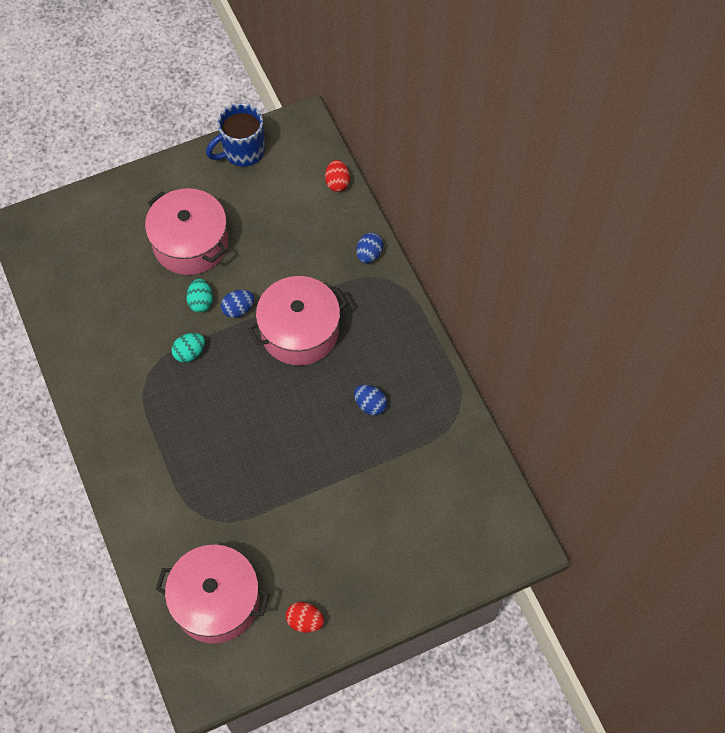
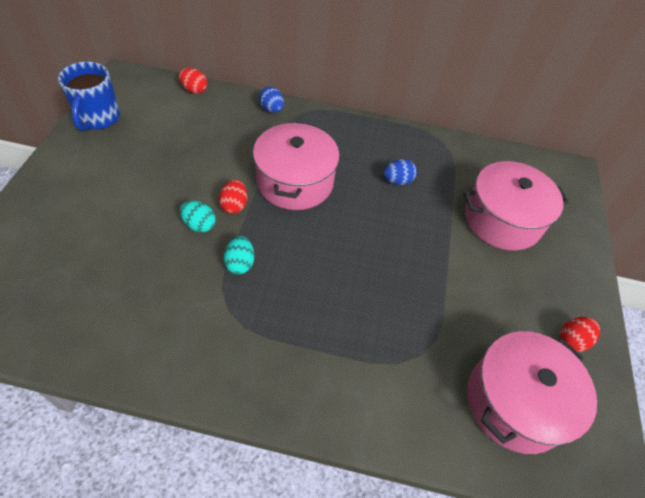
camera: 60 degrees left, 10 degrees down
pink pot [145,188,228,275] -> pink pot moved to [464,161,569,250]
blue egg [221,290,254,318] -> red egg [219,179,248,214]

